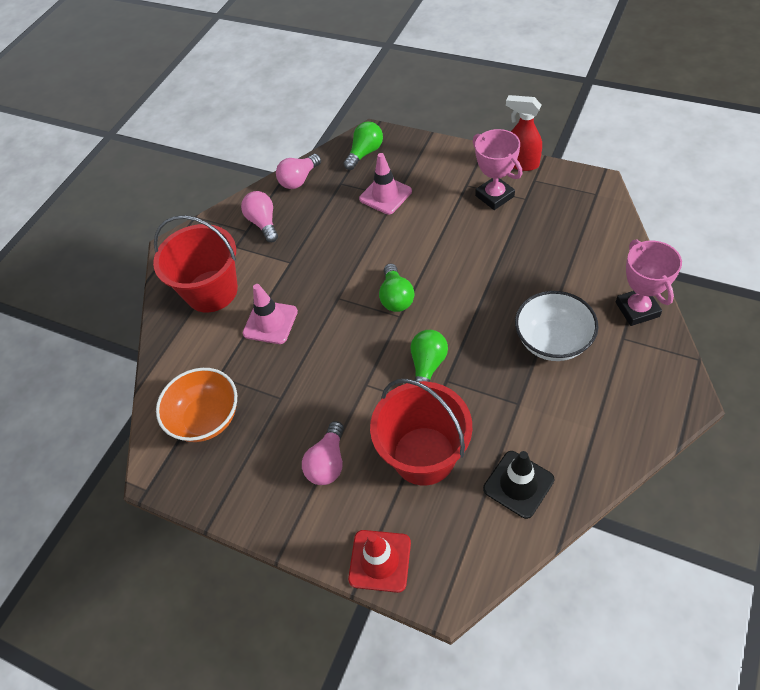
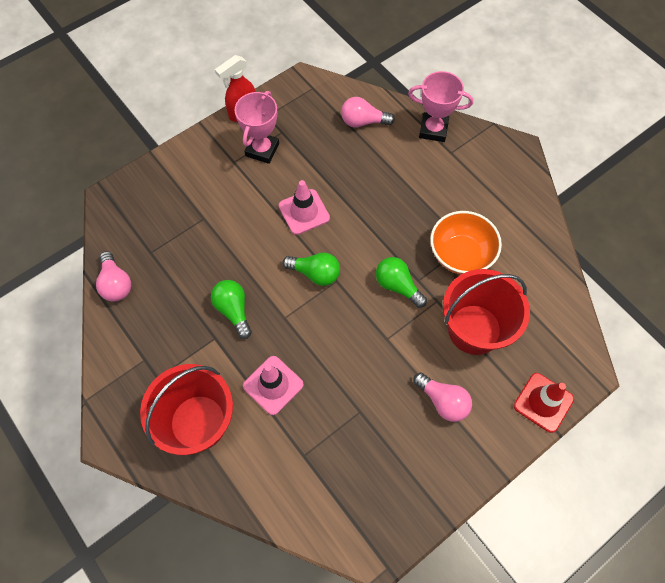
camera: 70 degrees left, 10 degrees up
orange bowl [156,368,237,442] -> orange bowl moved to [430,211,502,274]
pink light bulb [241,191,278,242] -> pink light bulb moved to [341,97,395,128]
green light bulb [344,122,383,170] -> green light bulb moved to [211,280,252,339]
pink traffic cone [359,153,412,215] -> pink traffic cone moved to [279,180,330,235]
pink trophy [473,129,522,210] -> pink trophy turned 60 degrees counterclockwise [235,91,279,164]
black traffic cone [483,451,554,519] -> none
white bowl [515,291,599,361] -> none

